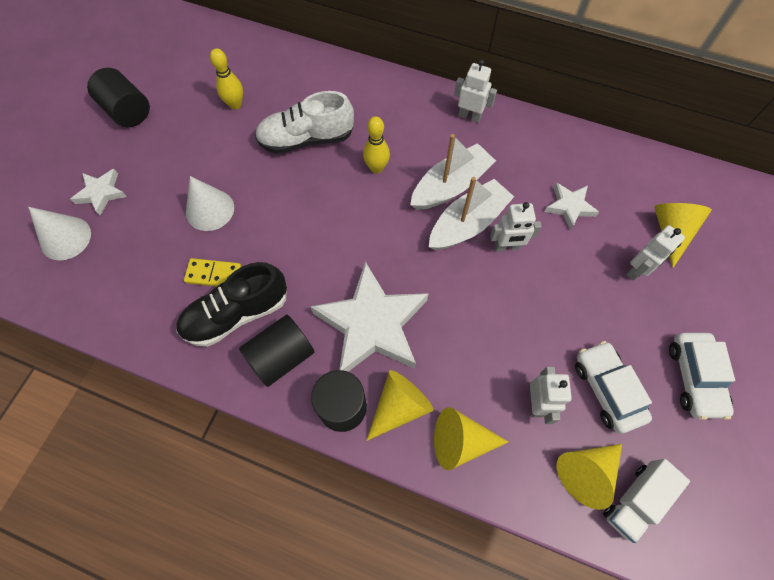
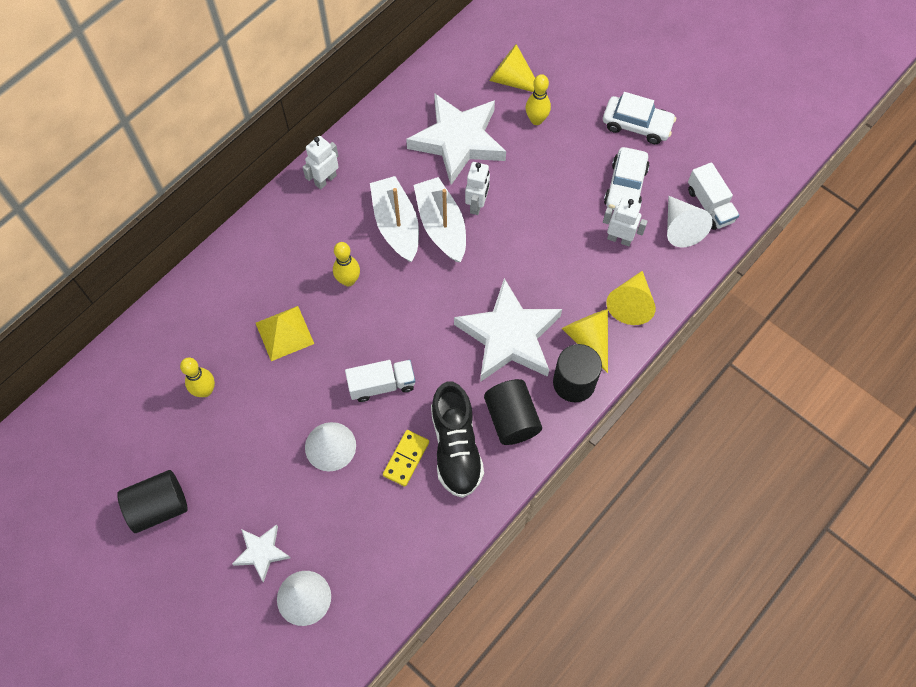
camera: 70 degrees left, 0 degrees up
white shoe [255,91,354,154] -> yellow pyramid [256,306,314,361]
white star [544,183,599,230] -> white star [406,93,506,185], size x2.07
yellow cone [557,444,622,510] -> white cone [667,196,713,247]
white car [575,341,652,434] -> white car turned 75 degrees counterclockwise [604,147,650,210]
white robot [626,225,685,281] -> yellow bowling pin [526,74,551,125]
none -> white truck [345,360,415,402]

